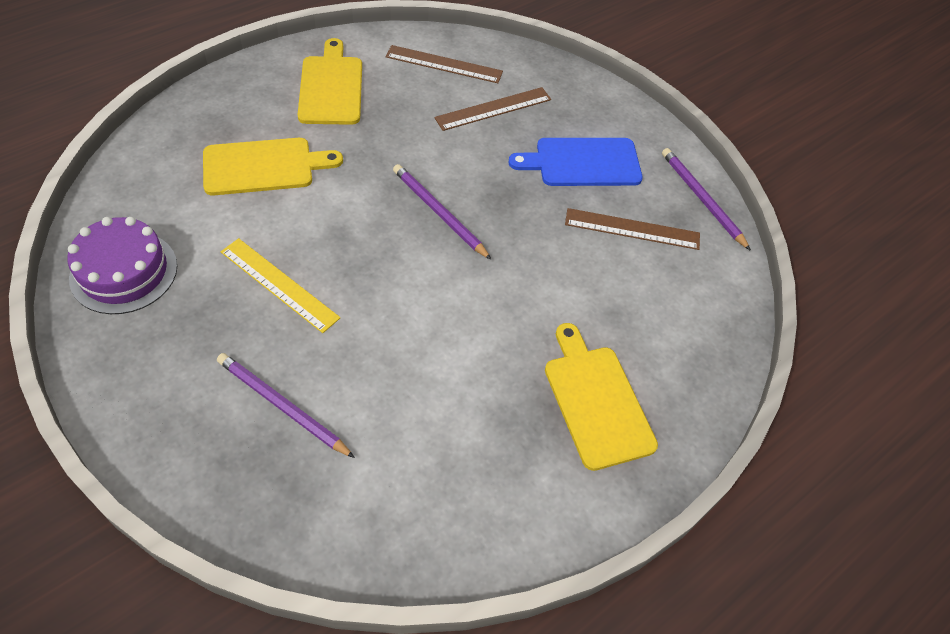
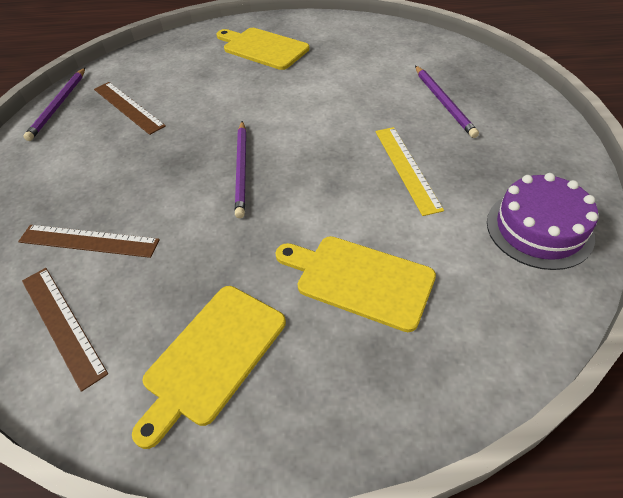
camera: 135 degrees left, 5 degrees down
blue cutting board [508,138,643,186] -> none
yellow cutting board [545,323,658,471] -> yellow cutting board turned 105 degrees clockwise [216,28,309,70]

